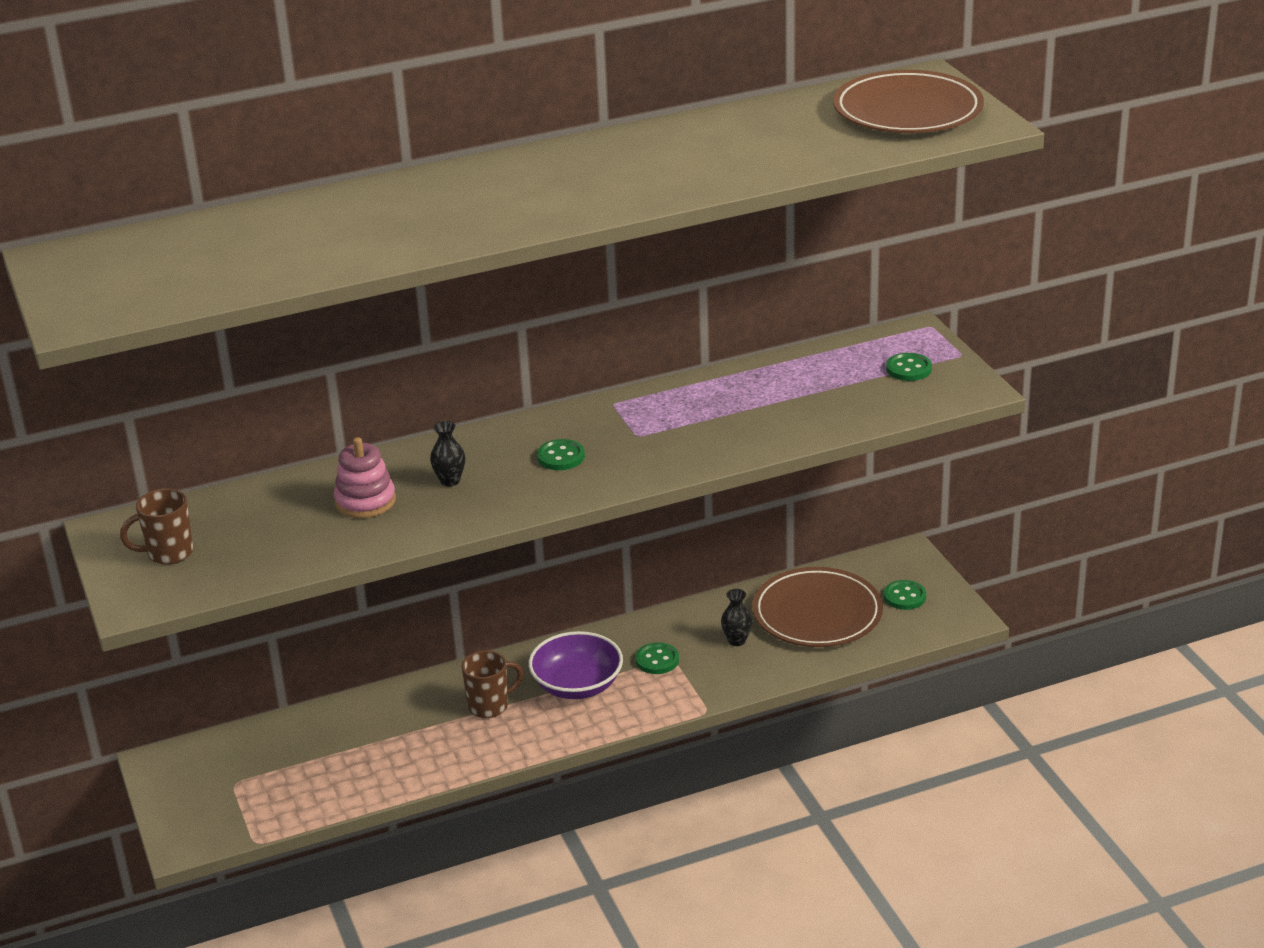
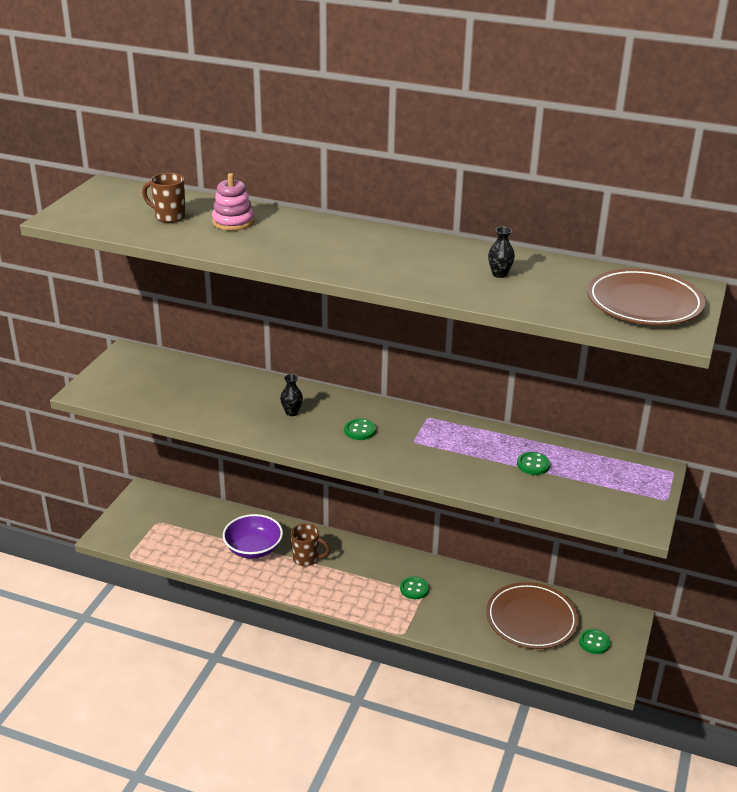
camera: 40 degrees right, 0 degrees up
brown mug [120,488,193,565] -> brown mug moved to [142,173,186,223]
pink stacking toy [334,437,396,518] -> pink stacking toy moved to [212,173,254,231]
purple bowl [528,631,623,699] -> purple bowl moved to [223,514,283,559]
black vase [721,589,753,646] -> black vase moved to [488,227,515,278]
green button [886,353,932,381] -> green button moved to [517,452,550,475]

